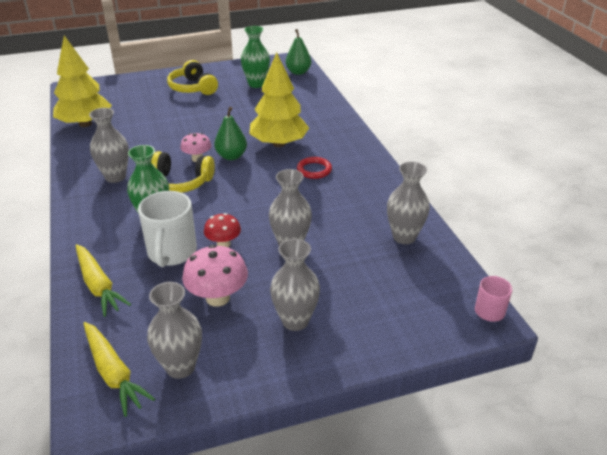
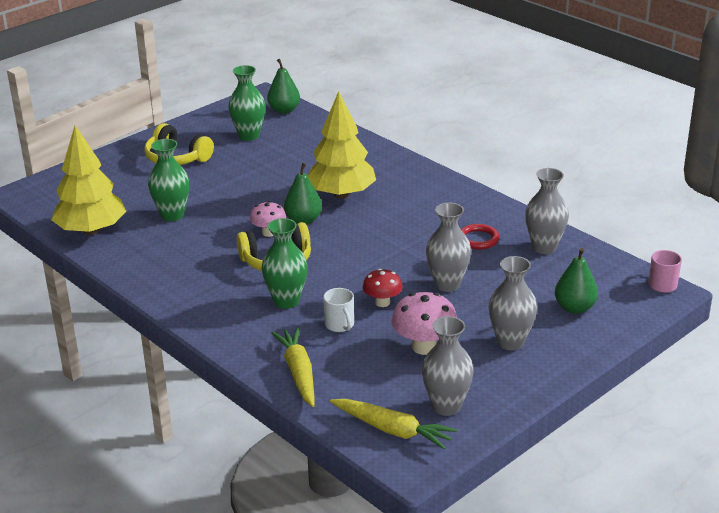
camera: 25 degrees left, 5 degrees down
yellow carrot [76,244,131,317] -> yellow carrot turned 135 degrees counterclockwise [271,327,315,407]
grey vase [89,108,129,183] -> none
white mug [138,191,197,267] -> white mug [323,288,354,332], size x0.55
red ring [297,157,332,179] -> red ring moved to [461,224,499,249]
none -> green vase [148,139,189,221]
none -> green pear [555,248,598,314]

